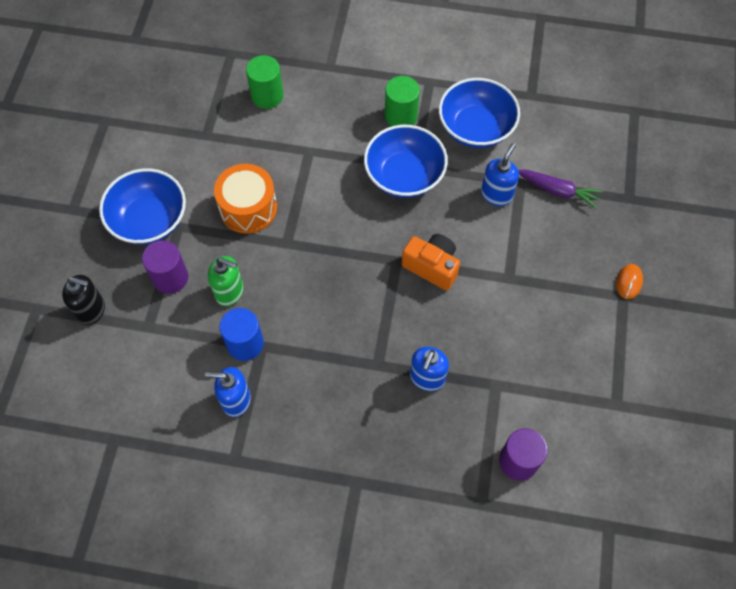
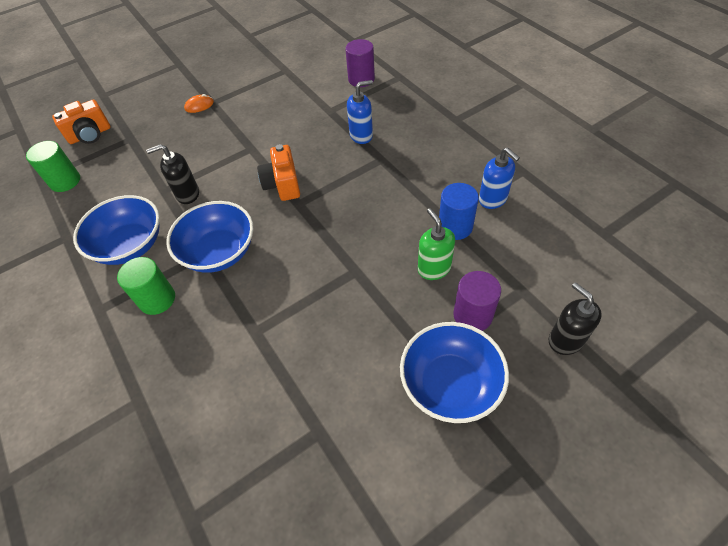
camera: 130 degrees left, 10 degrees down
orange drum [214,164,277,234] -> none
green cylinder [246,55,283,109] -> green cylinder moved to [26,141,80,192]
blue soap dispenser [481,143,519,206] -> black soap dispenser [146,144,199,204]
purple carrot [518,170,603,208] -> none
none -> orange camera [52,100,111,144]

